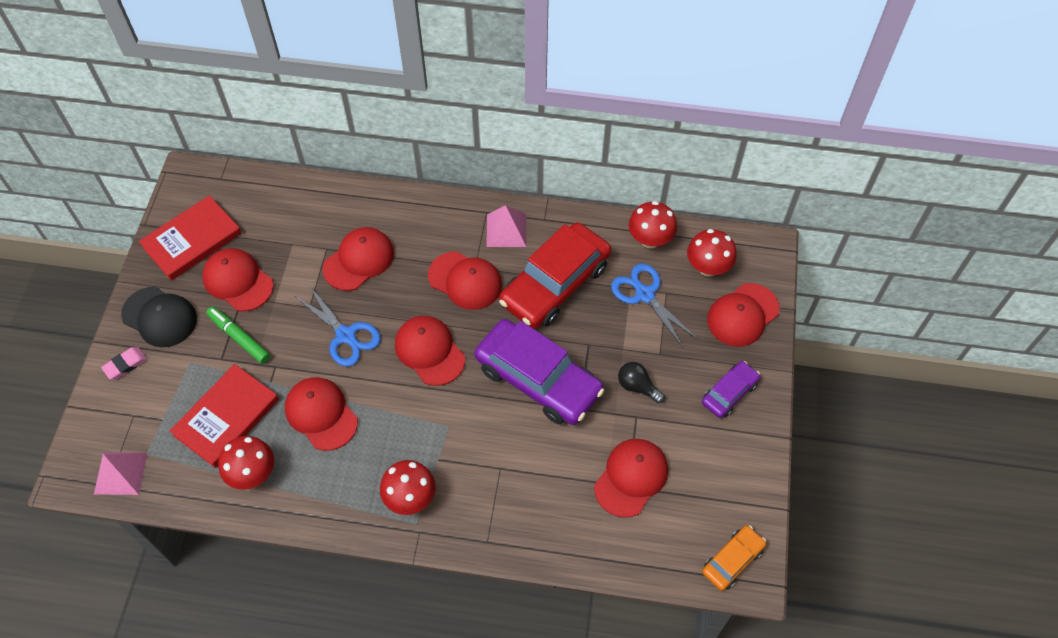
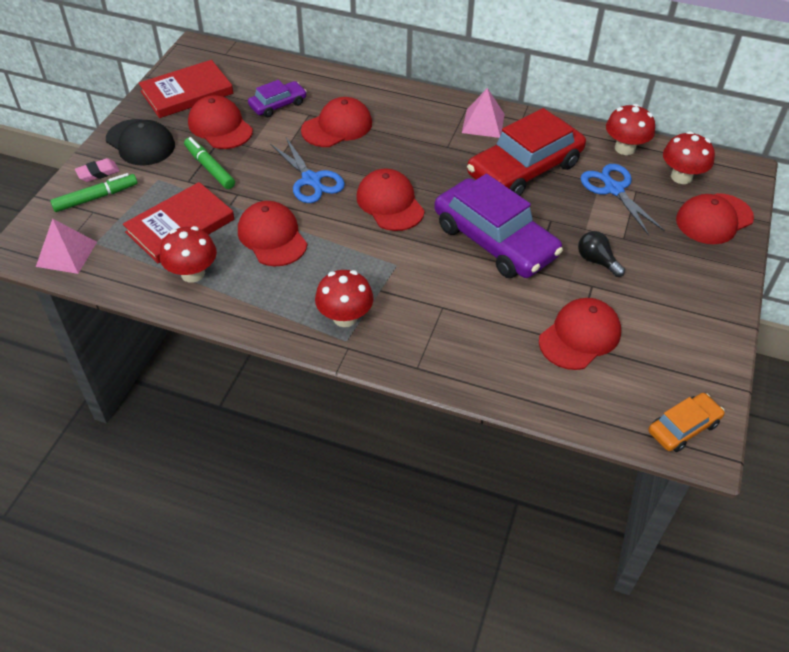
camera: 10 degrees right, 10 degrees down
red cap [428,251,502,310] -> none
purple car [702,361,760,418] -> purple car moved to [248,80,307,117]
none -> green marker [50,173,137,212]

